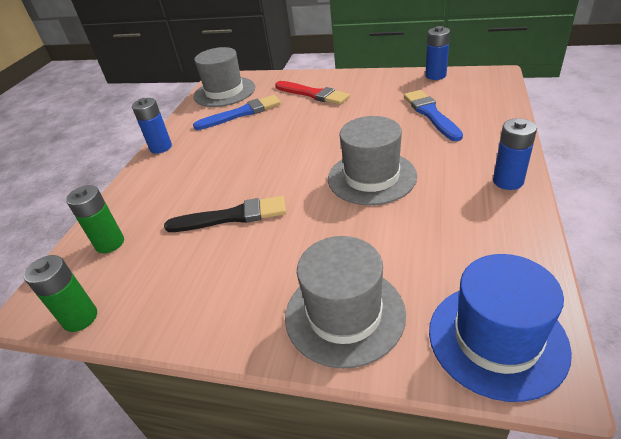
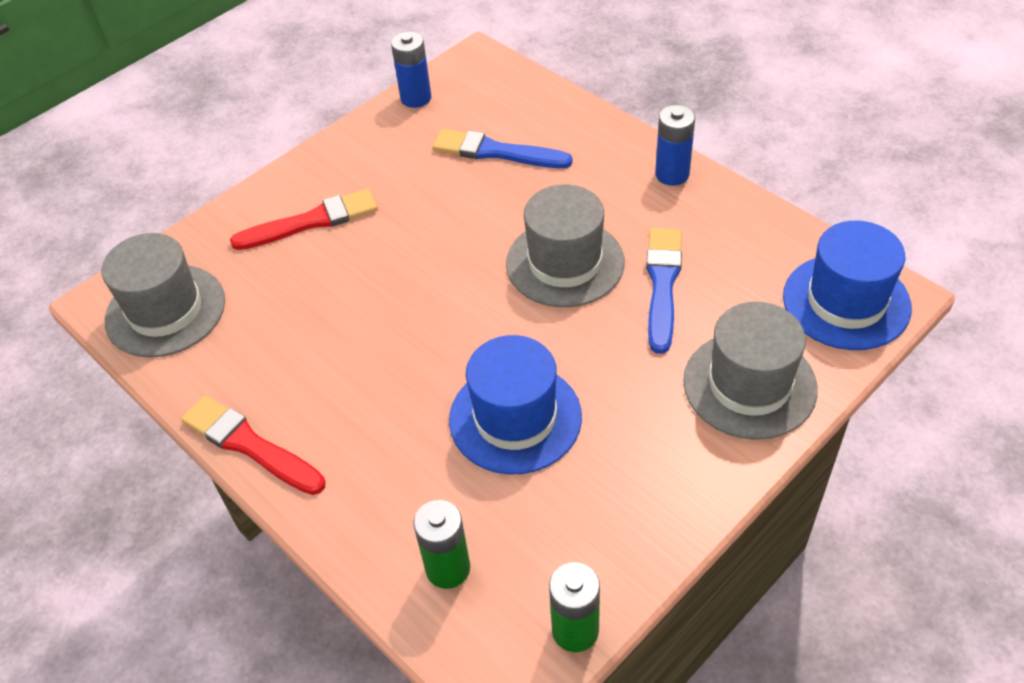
camera: 60 degrees left, 10 degrees up
blue battery [132,98,172,154] -> red brush [181,395,325,495]
black brush [164,196,286,232] -> blue hat [449,335,582,475]
blue brush [193,95,281,130] -> blue brush moved to [646,228,682,354]

